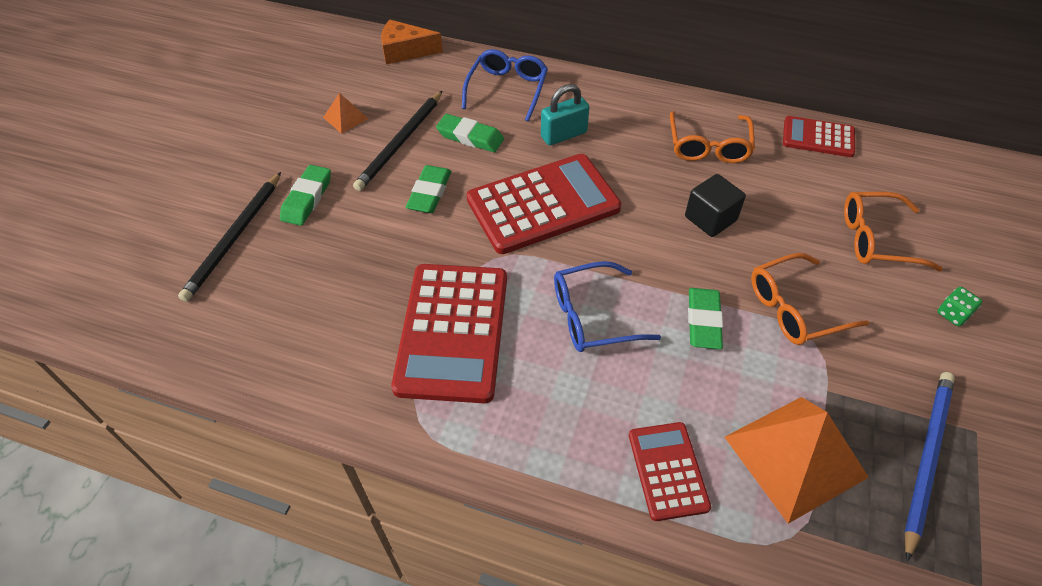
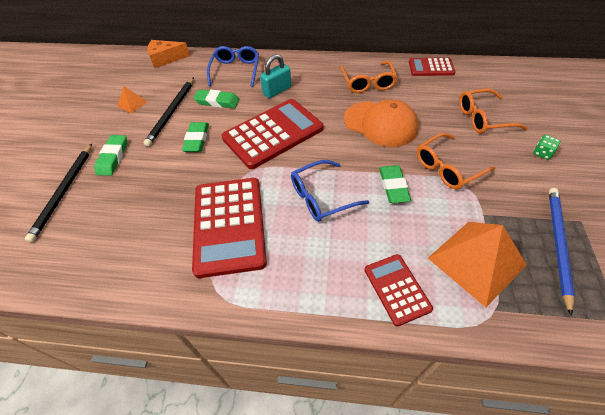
camera: 10 degrees left, 0 degrees up
black cube [685,174,746,237] -> orange cap [344,99,418,147]

